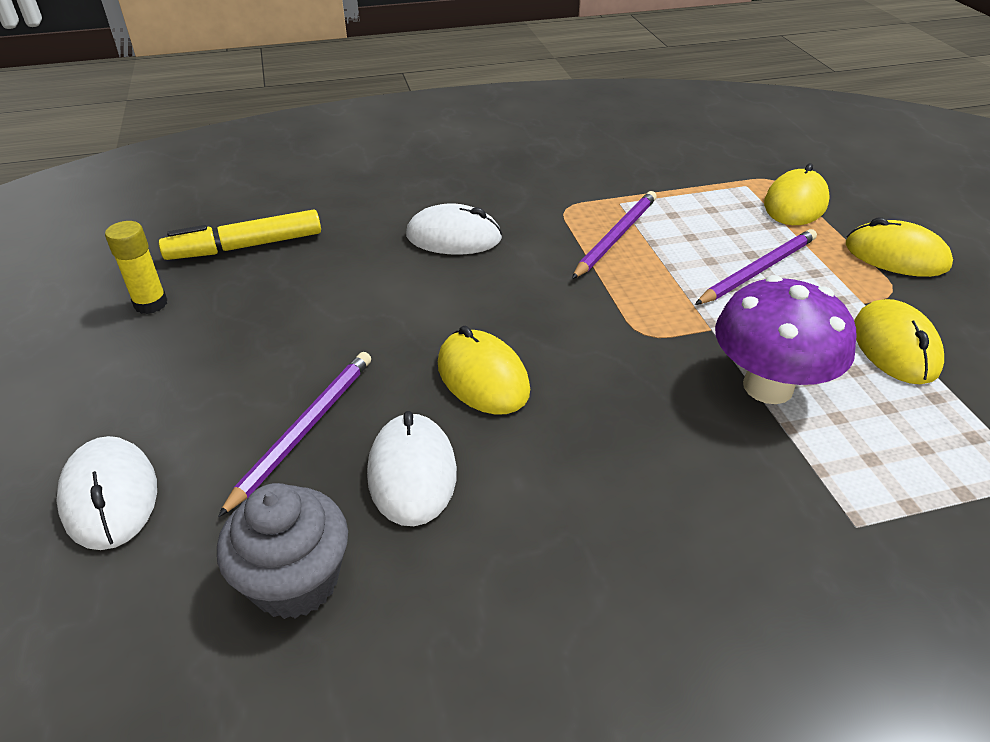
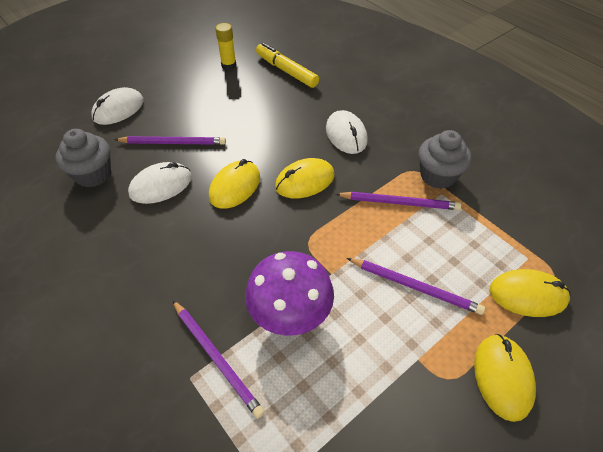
camera: 65 degrees right, 10 degrees up
yellow mouse [854,299,944,384] -> yellow mouse moved to [275,158,334,199]
none -> purple pencil [173,300,265,418]
none -> grey cupcake [418,130,472,189]

